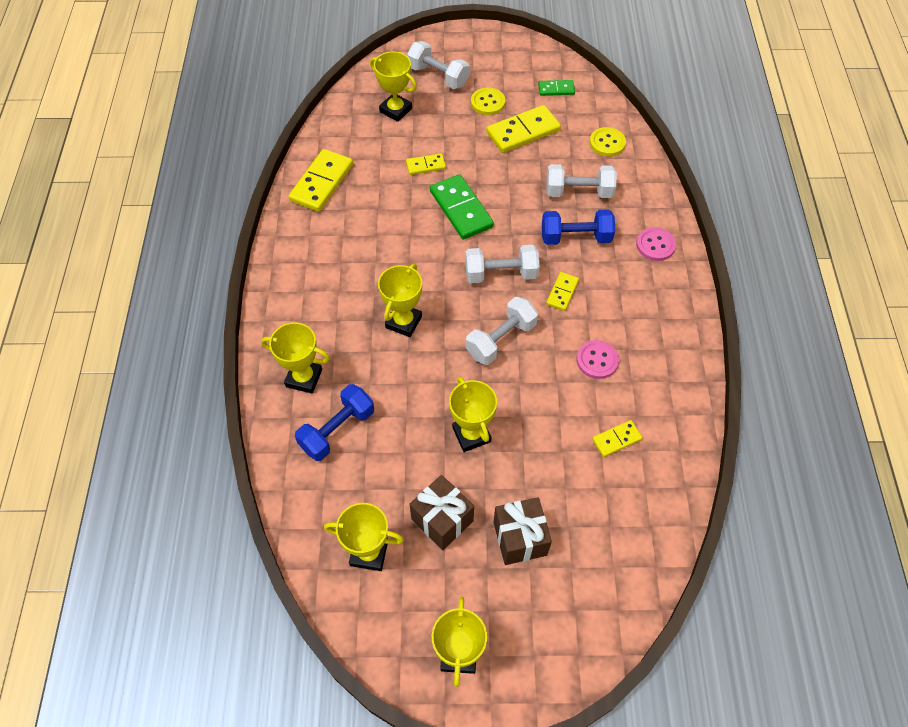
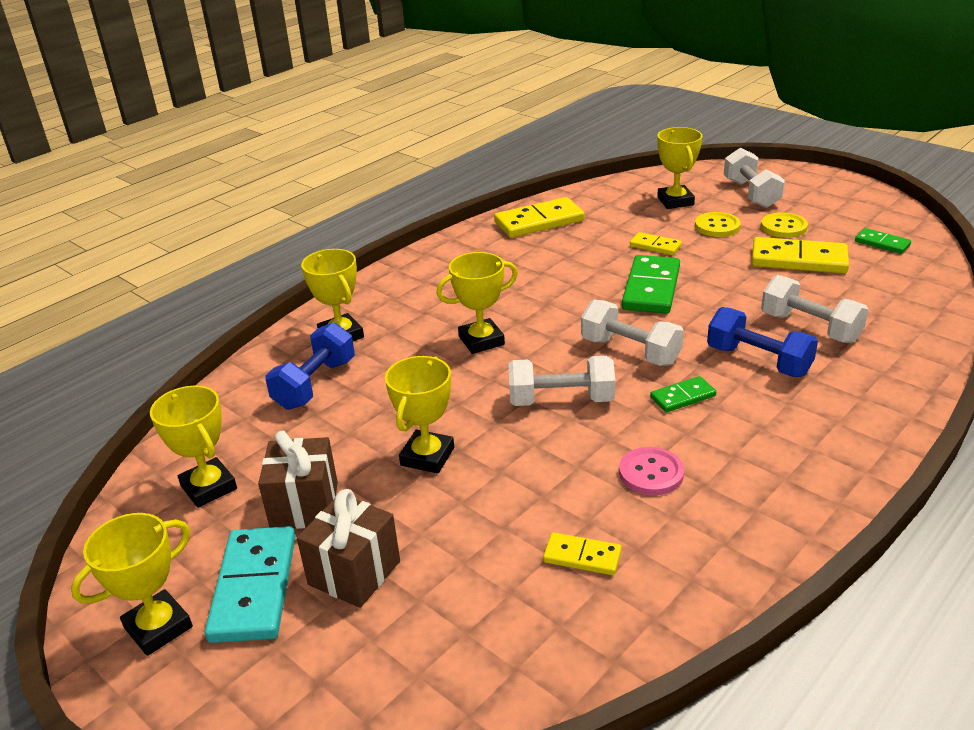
camera: 45 degrees right, 25 degrees down
blue dumbbell [295,384,374,461] -> blue dumbbell turned 60 degrees counterclockwise [265,322,355,410]
yellow domino [546,272,579,311] -> green domino [650,376,716,412]
yellow button [590,127,626,156] -> yellow button moved to [695,212,741,237]
pink button [636,227,676,261] -> none
none -> turquoise domino [204,526,296,643]

